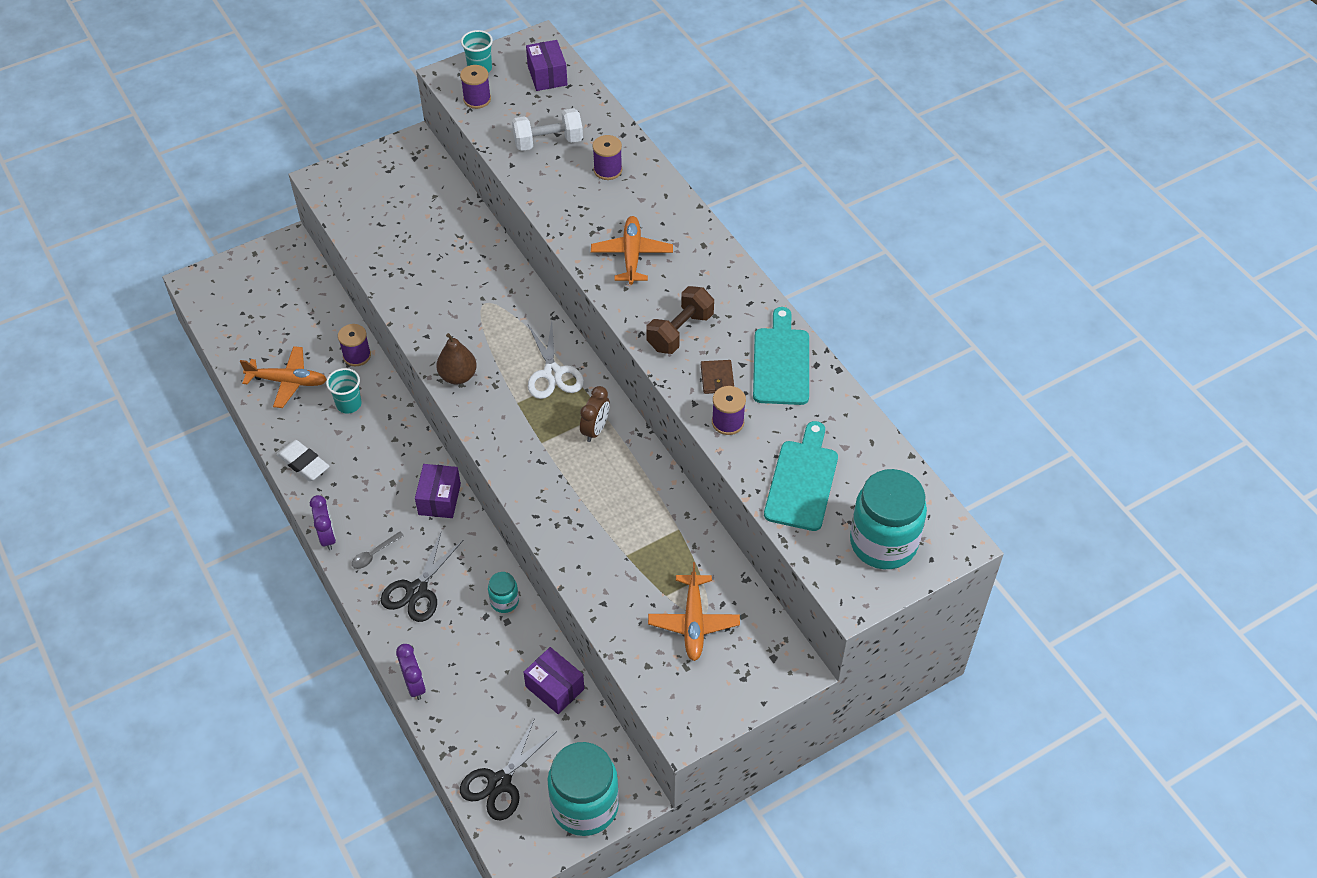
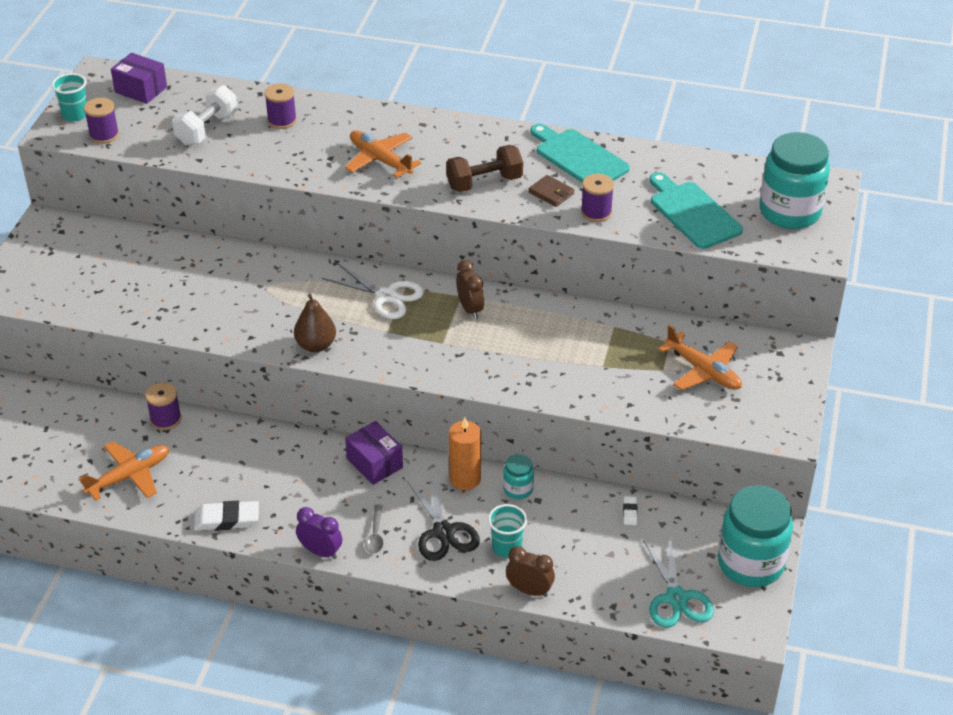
camera: 45 degrees left, 10 degrees down
turquoise cup [326,368,362,413] -> turquoise cup moved to [488,504,527,558]
purple clock [396,644,426,700] -> brown clock [506,546,555,597]
black scissors [460,718,557,820] -> turquoise scissors [643,537,714,628]
purple box [523,647,584,714] -> white eraser [623,496,637,525]
brown dumbbell [646,286,714,354] -> brown dumbbell turned 75 degrees clockwise [446,145,523,192]
none -> orange candle [449,417,481,490]

